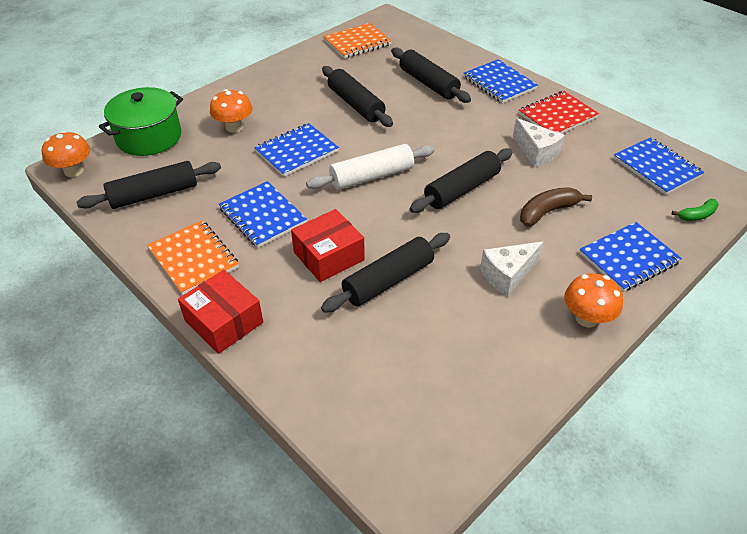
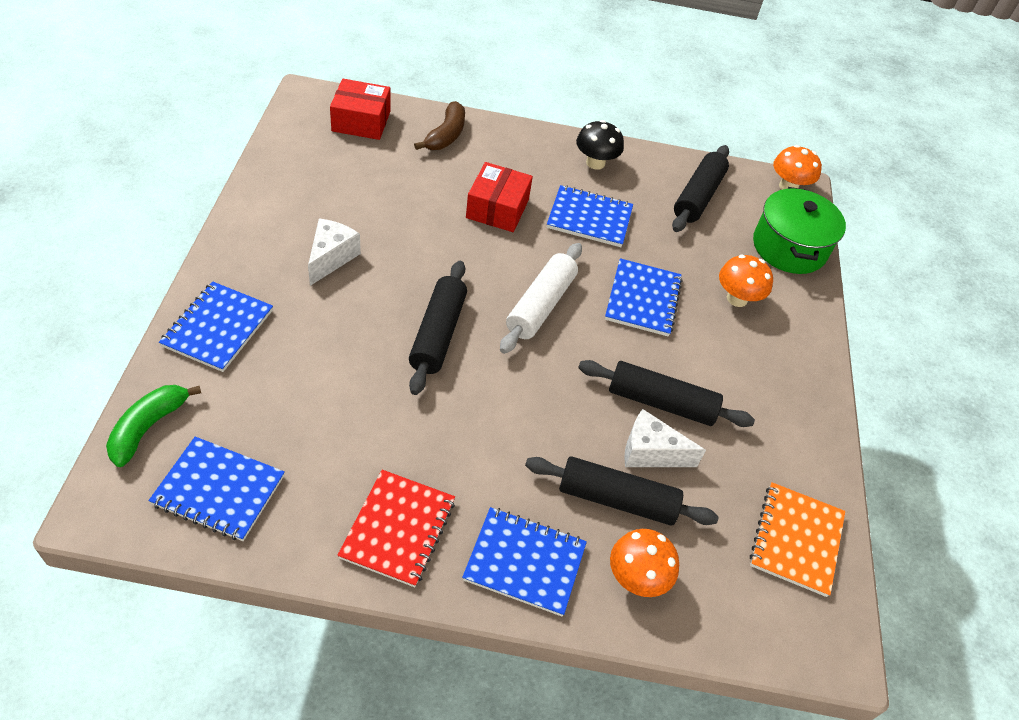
camera: 135 degrees right, 5 degrees up
orange notebook [147,220,239,295] -> black mushroom [576,120,624,170]
red box [178,270,263,354] -> red box moved to [330,79,390,140]
black rolling pin [321,233,450,313] -> none
white cheese [513,118,565,167] -> white cheese moved to [624,409,706,467]
brown banana [520,187,592,227] -> brown banana moved to [414,101,465,150]
orange mushroom [564,273,623,327] -> orange mushroom moved to [610,529,679,597]
green banana [672,199,719,221] -> green banana [106,385,201,467], size x1.59

